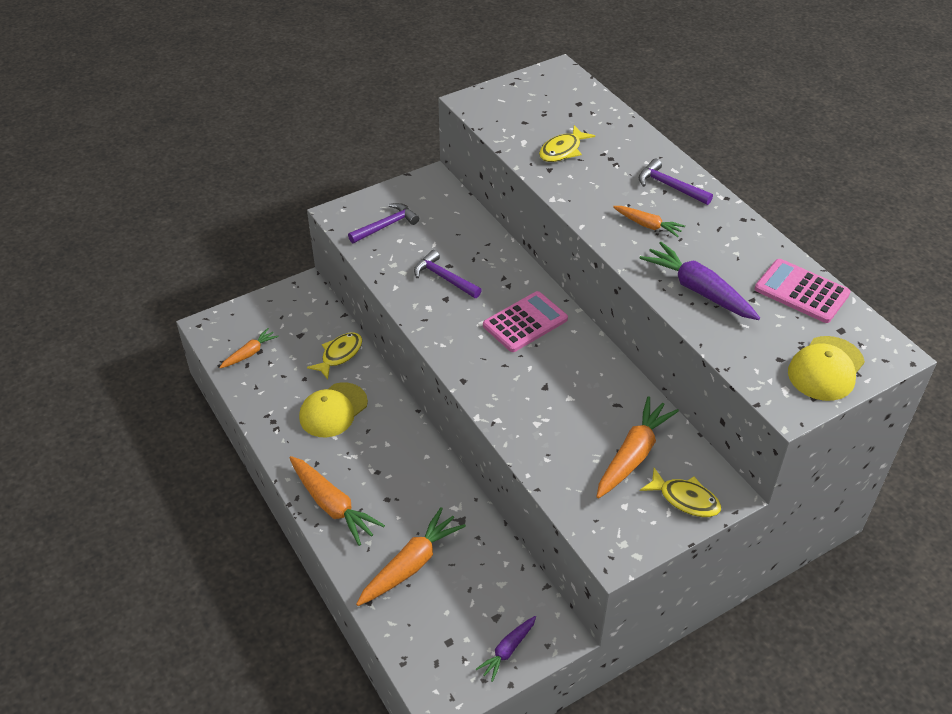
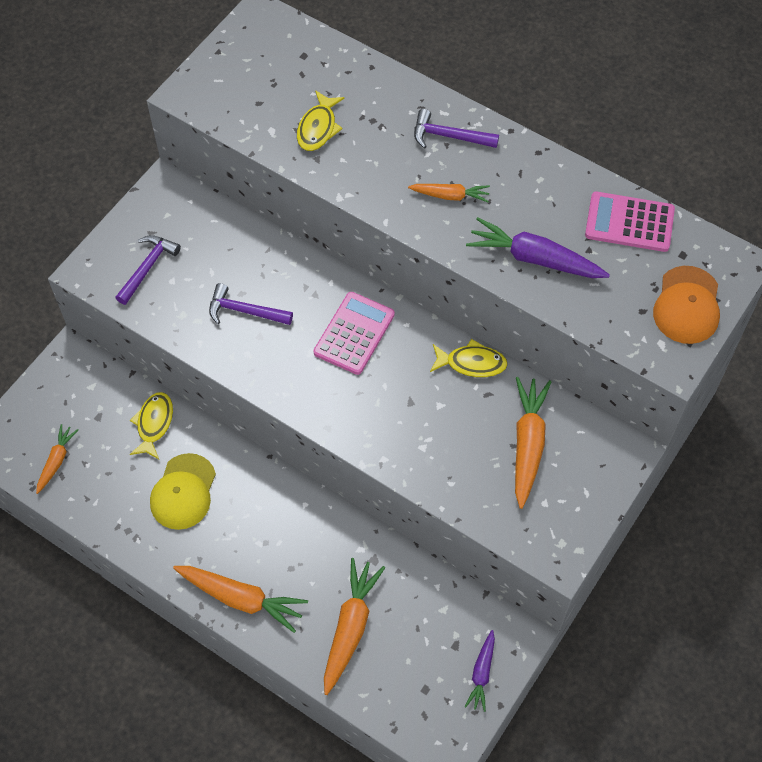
camera: 25 degrees left, 15 degrees up
yellow fish [640,468,721,517] -> yellow fish moved to [430,339,508,377]
yellow cap [788,336,865,401] -> orange cap [653,266,720,344]

